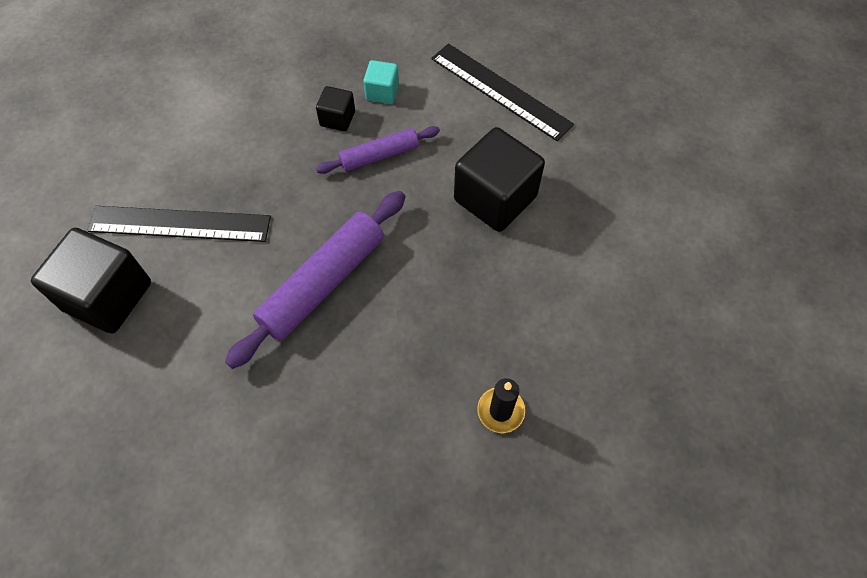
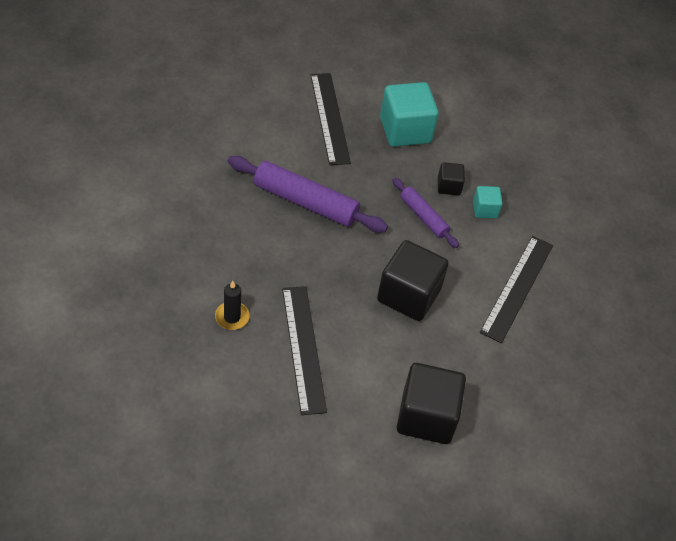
camera: 70 degrees right, 10 degrees down
black cube [31,228,151,334] -> black cube moved to [397,363,466,444]
none -> black ruler [282,286,327,415]
none -> turquoise cube [380,82,439,147]

